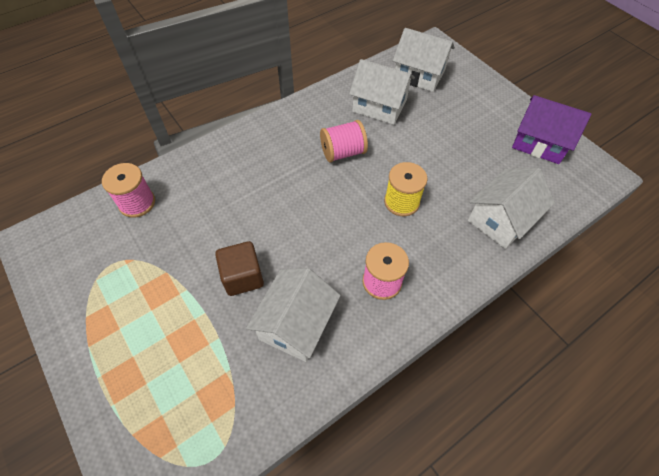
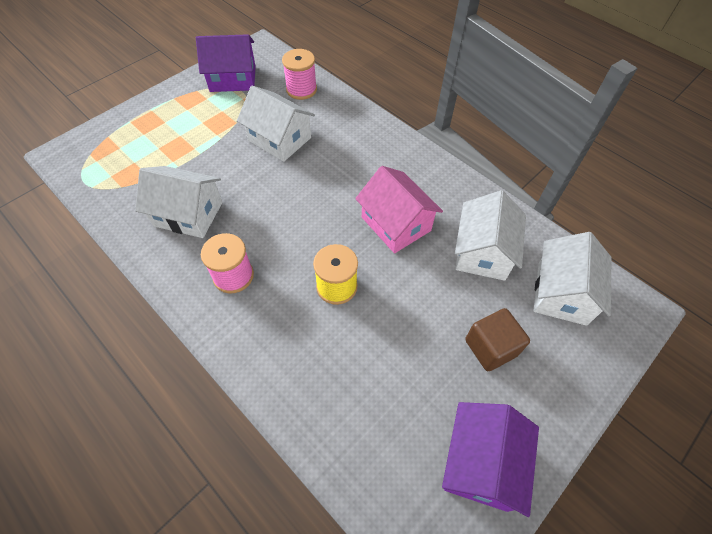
camera: 80 degrees right, 0 degrees up
brown cube [215,241,264,296] -> brown cube moved to [465,308,530,371]
pink spool [320,120,368,163] -> pink house [355,166,443,253]
white house [468,168,555,249] -> white house moved to [237,86,315,162]
none -> purple house [196,34,256,92]

